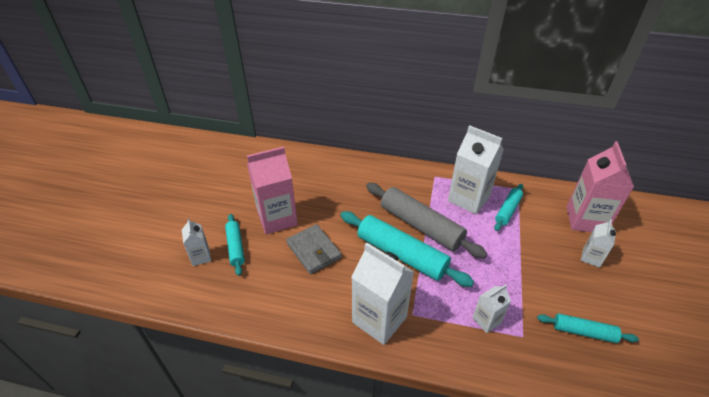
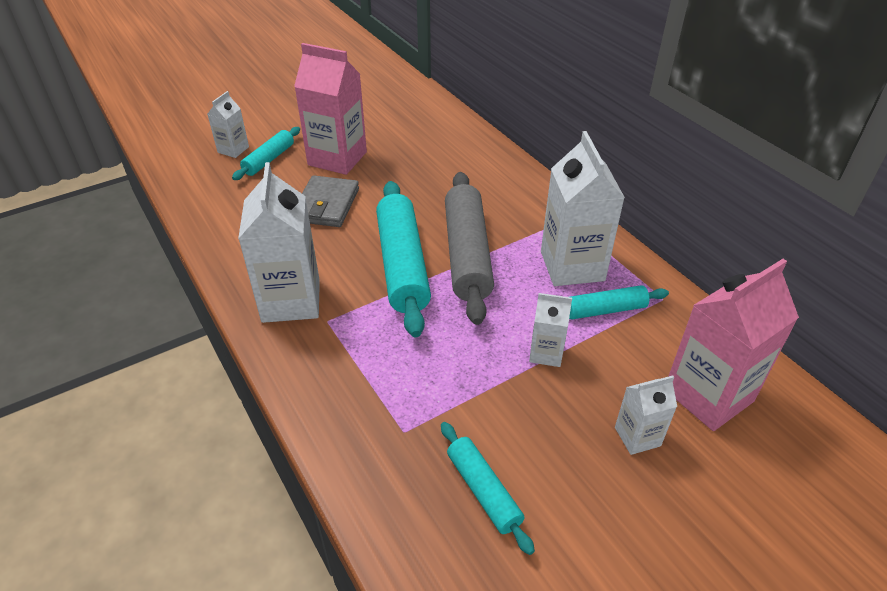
camera: 45 degrees right, 0 degrees up
white carton [472,285,511,333] -> white carton moved to [529,293,572,367]

